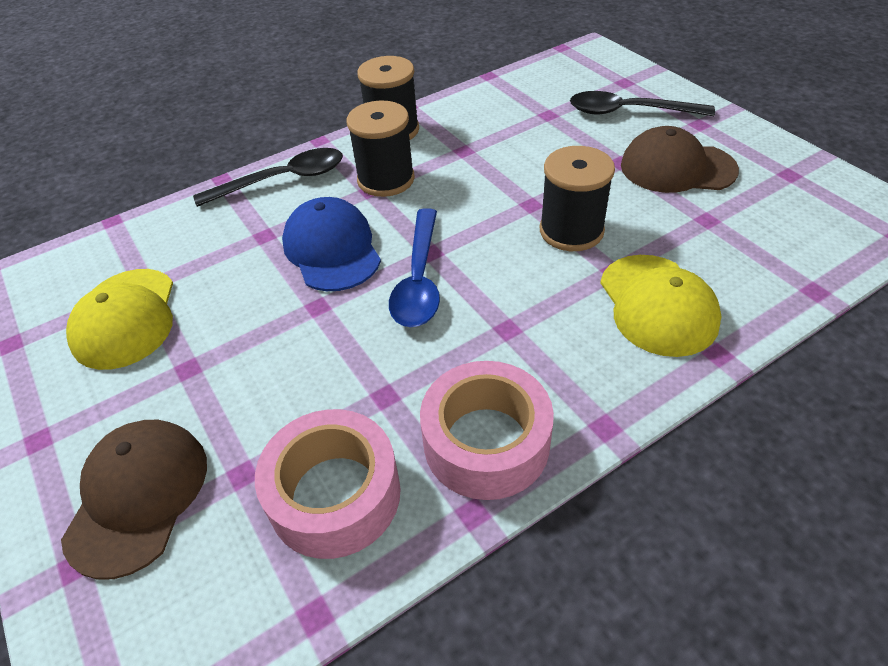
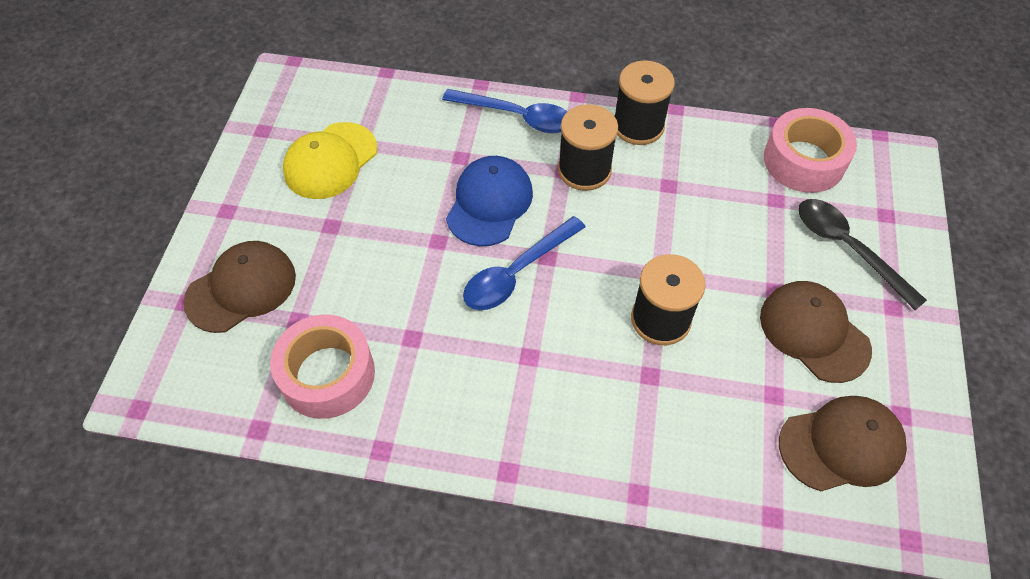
camera: 40 degrees right, 10 degrees up
black spoon [193,148,343,207] -> blue spoon [442,89,568,133]
pink tape [420,361,554,500] -> pink tape moved to [764,108,857,193]
yellow cap [600,255,722,357] -> none
none -> brown cap [779,396,907,491]

